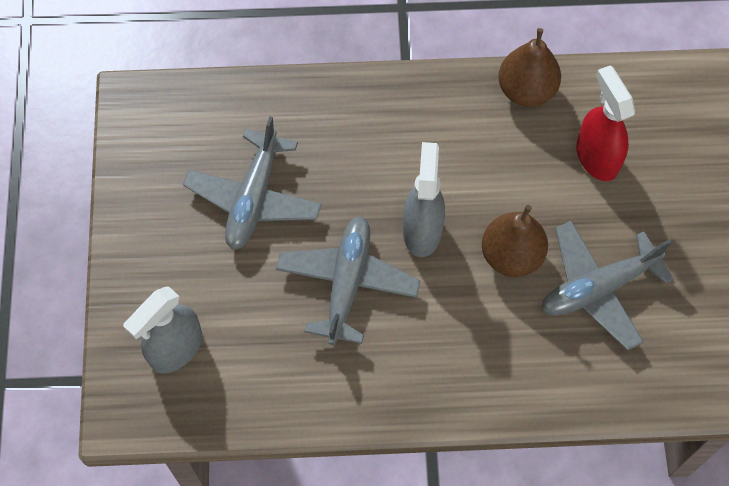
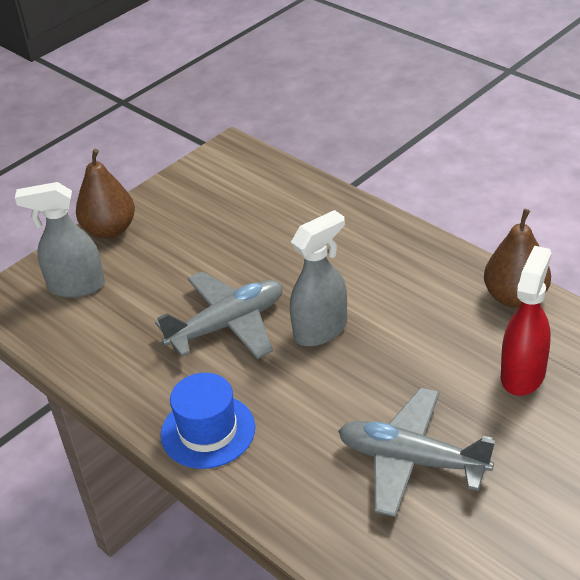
camera: 50 degrees right, 25 degrees down
grey plane [183,116,322,250] -> none
brown pear [482,205,548,277] -> brown pear moved to [76,149,135,239]
none -> blue hat [161,373,255,469]

